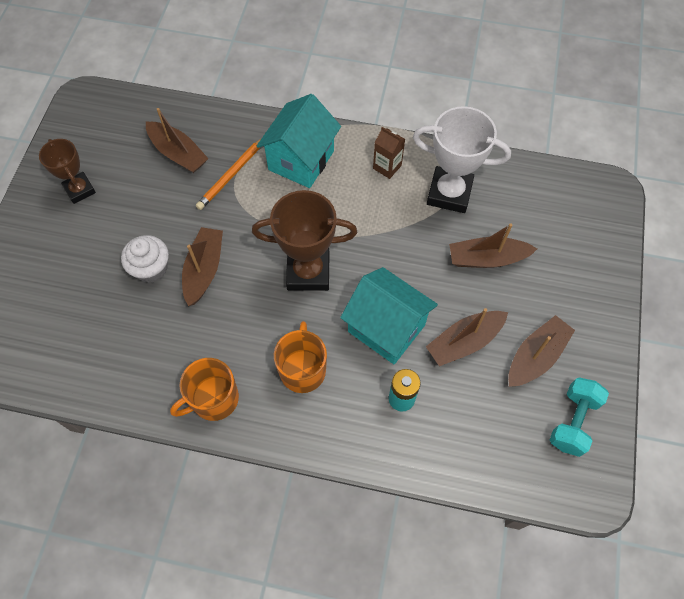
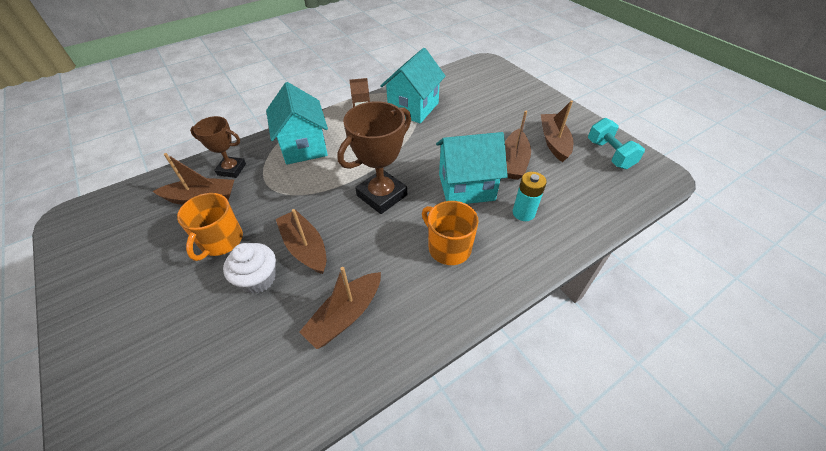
camera: 45 degrees left, 15 degrees down
brown trophy [39,139,96,204] -> brown trophy moved to [190,116,246,178]
orange mug [170,358,239,421] -> orange mug moved to [177,193,243,261]
orange pencil [196,138,262,210] -> none
white trophy [413,106,511,213] -> turquoise house [381,48,446,123]
brown boat [449,223,537,268] -> brown boat moved to [299,267,381,349]

